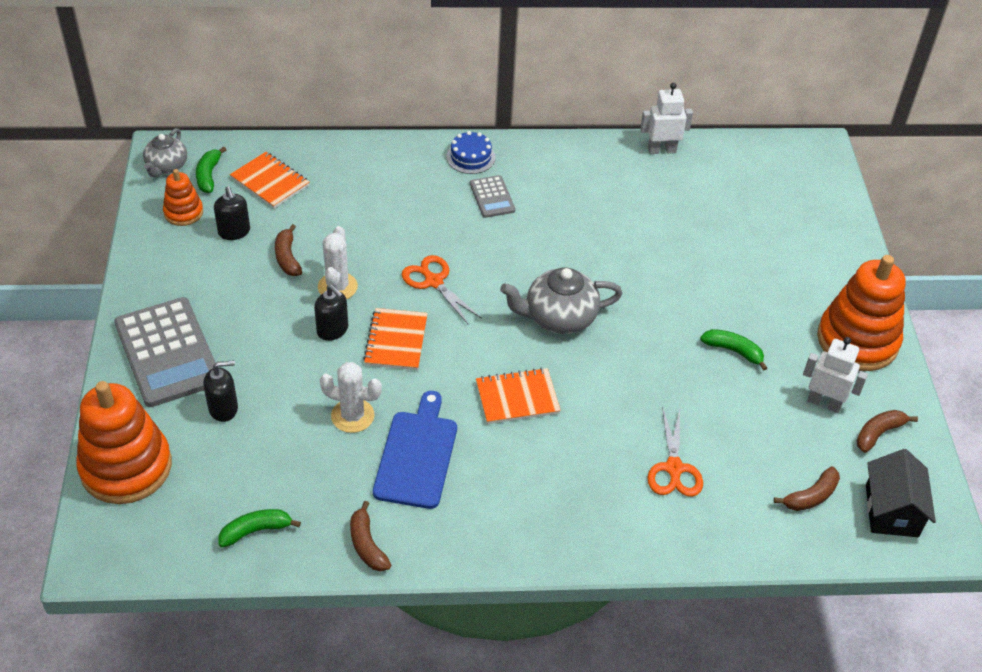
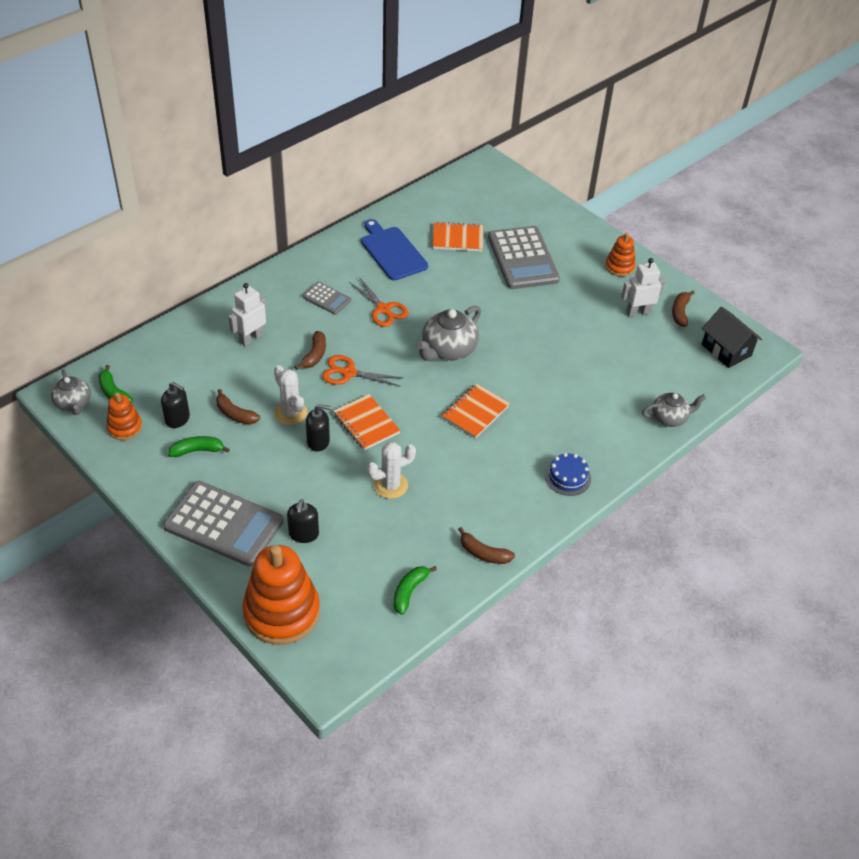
camera: 40 degrees left, 0 degrees up
black soap dispenser [203,360,238,422] -> black soap dispenser turned 150 degrees clockwise [287,499,319,543]
orange notebook [230,152,309,208] -> orange notebook moved to [433,222,483,252]
blue cutting board [373,391,457,509] -> blue cutting board moved to [361,219,428,280]
blue cake [447,131,495,174] -> blue cake moved to [545,453,591,496]
white robot [640,83,693,154] -> white robot moved to [228,283,267,346]
orange scissors [647,407,703,497] -> orange scissors moved to [349,277,409,327]
green banana [700,329,767,371] -> green banana moved to [168,436,230,457]
brown banana [774,466,840,511] -> brown banana moved to [295,331,326,370]
orange stacking toy [817,255,906,371] -> orange stacking toy [605,233,636,277], size x0.51
none -> grey calculator [488,226,560,289]
none -> grey teapot [642,393,706,427]

